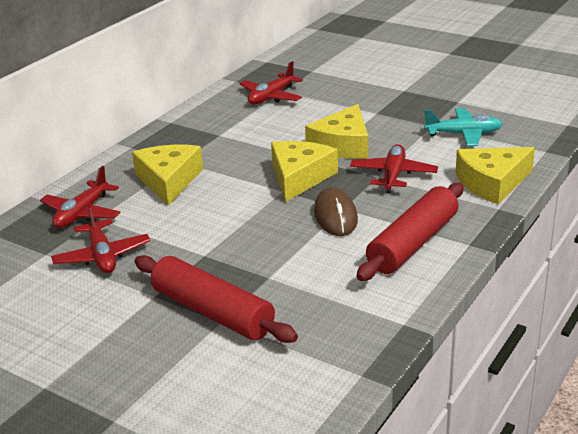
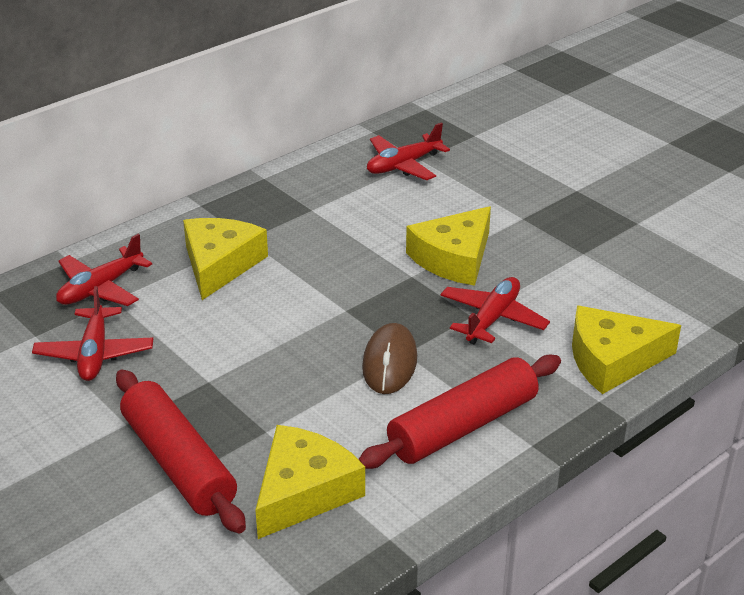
camera: 15 degrees right, 5 degrees up
yellow cheese [271,141,338,202] -> yellow cheese moved to [255,425,365,539]
turquoise plane [424,108,502,146] -> none

